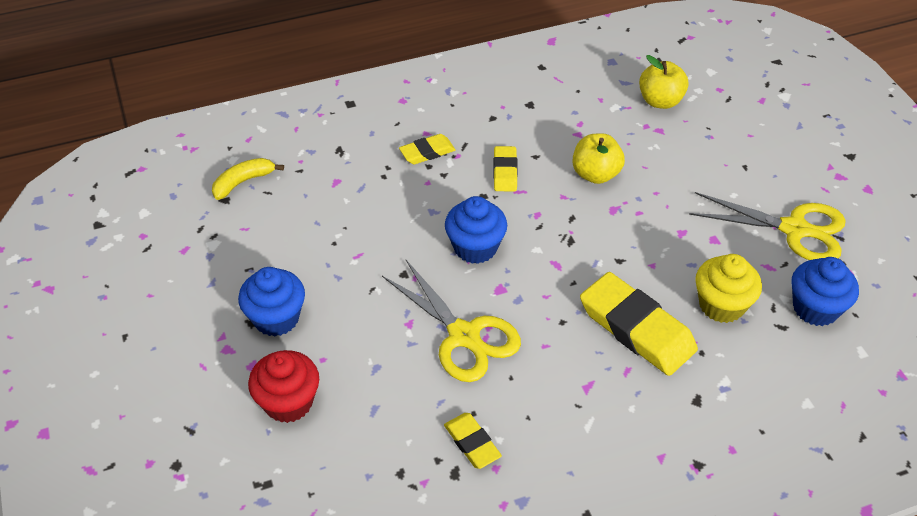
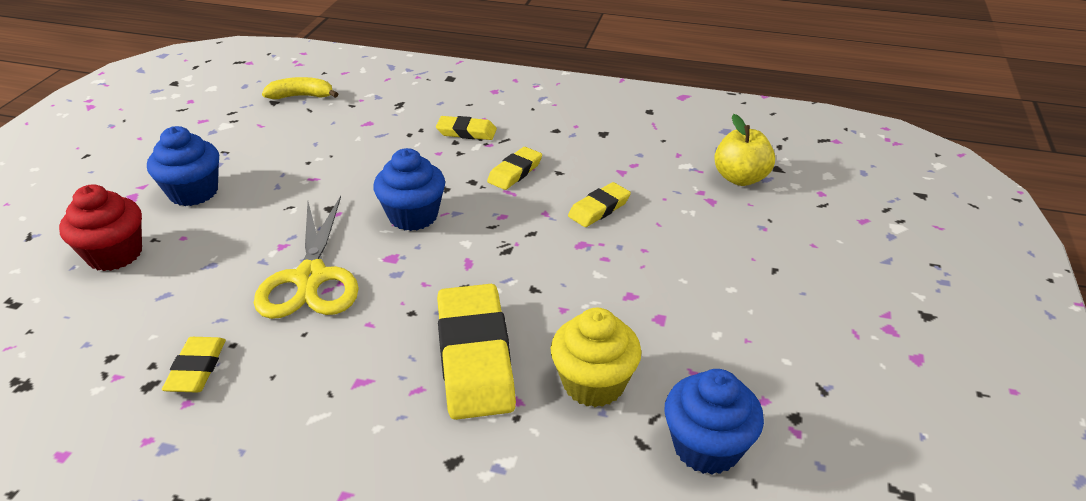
camera: 35 degrees right, 10 degrees down
yellow apple [572,133,625,184] -> yellow eraser [568,182,631,227]
yellow scissors [689,192,846,260] -> none

